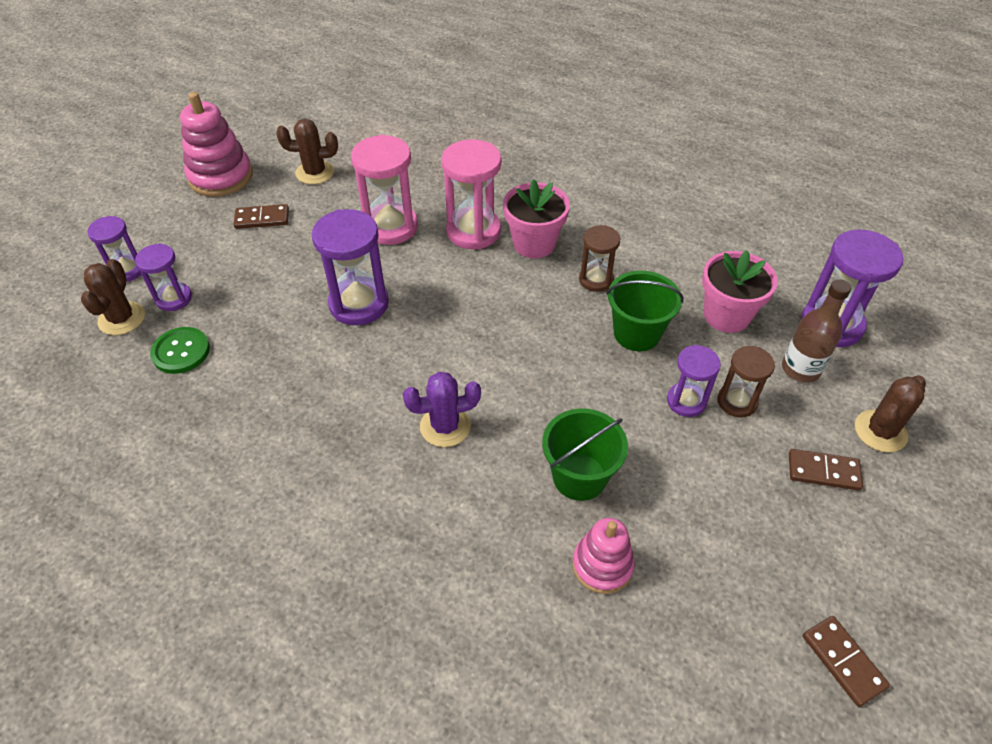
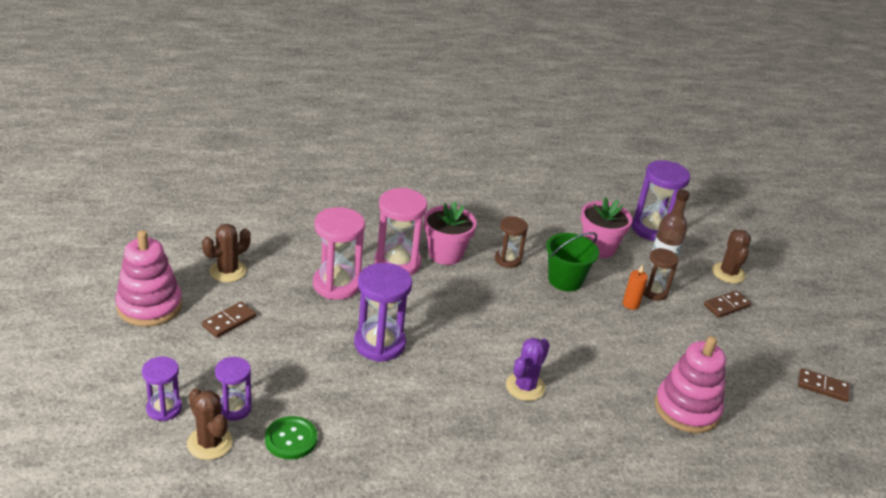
camera: 45 degrees left, 15 degrees down
green bucket [542,408,628,501] -> none
pink stacking toy [572,518,635,594] -> pink stacking toy [655,336,726,433], size x1.57
purple hourglass [667,345,721,417] -> orange candle [623,264,648,310]

